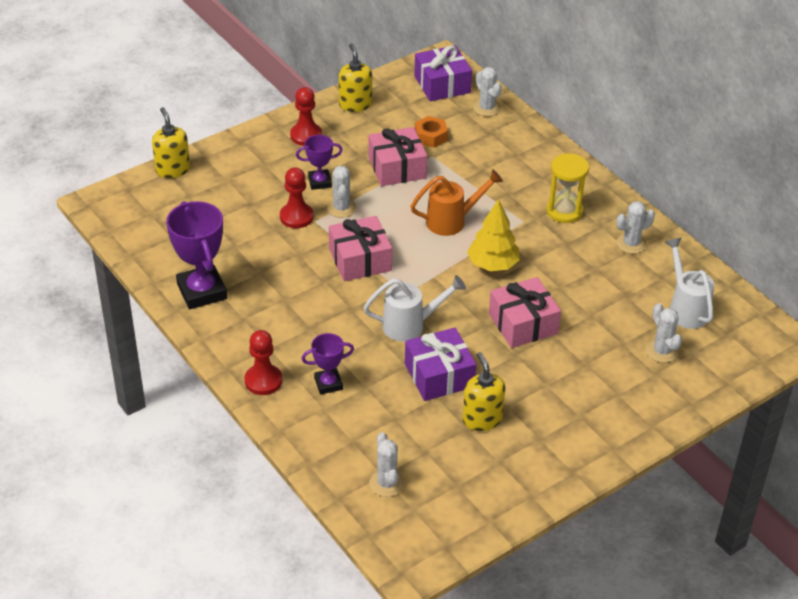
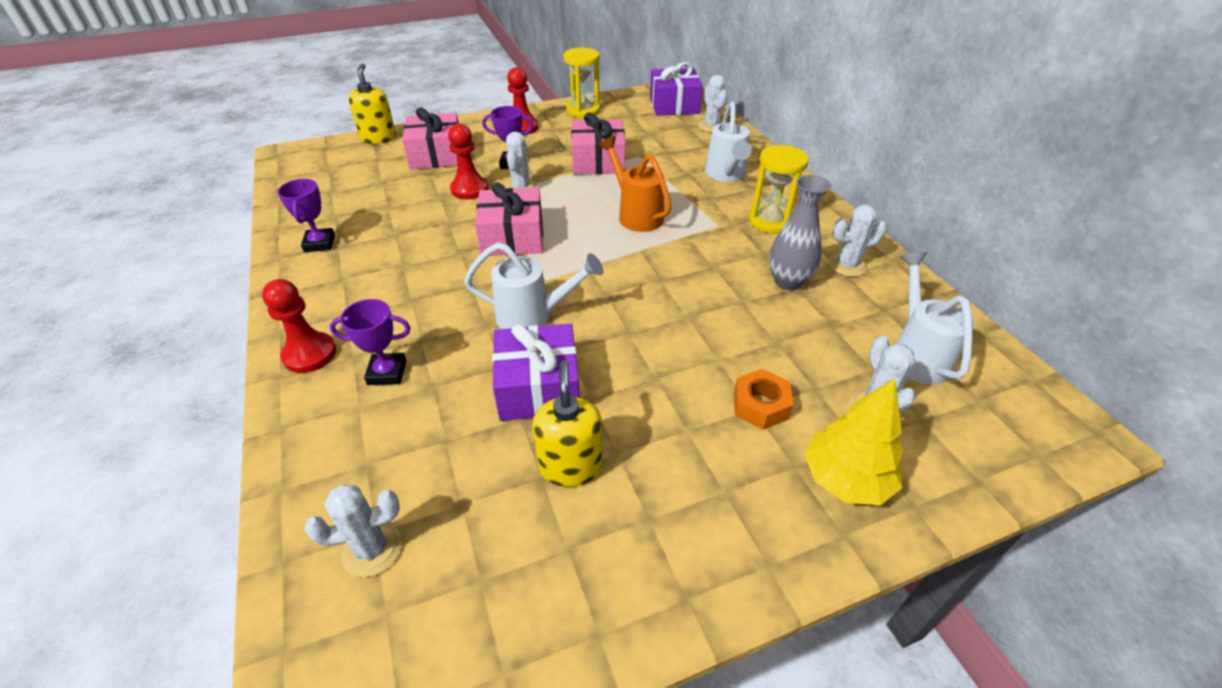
camera: 15 degrees right, 0 degrees up
purple trophy [166,201,227,309] -> purple trophy [277,179,335,252], size x0.56
yellow soap dispenser [339,43,372,112] -> yellow hourglass [564,48,600,118]
white cactus [369,432,405,497] -> white cactus turned 75 degrees clockwise [304,484,402,577]
orange watering can [410,169,503,236] -> orange watering can turned 120 degrees counterclockwise [599,136,672,232]
orange nut [415,116,448,148] -> orange nut moved to [734,369,794,430]
yellow tree [467,199,520,271] -> yellow tree moved to [804,378,904,505]
pink gift [489,277,561,348] -> pink gift moved to [402,107,459,169]
none -> white watering can [705,102,752,182]
none -> grey vase [769,175,831,290]

